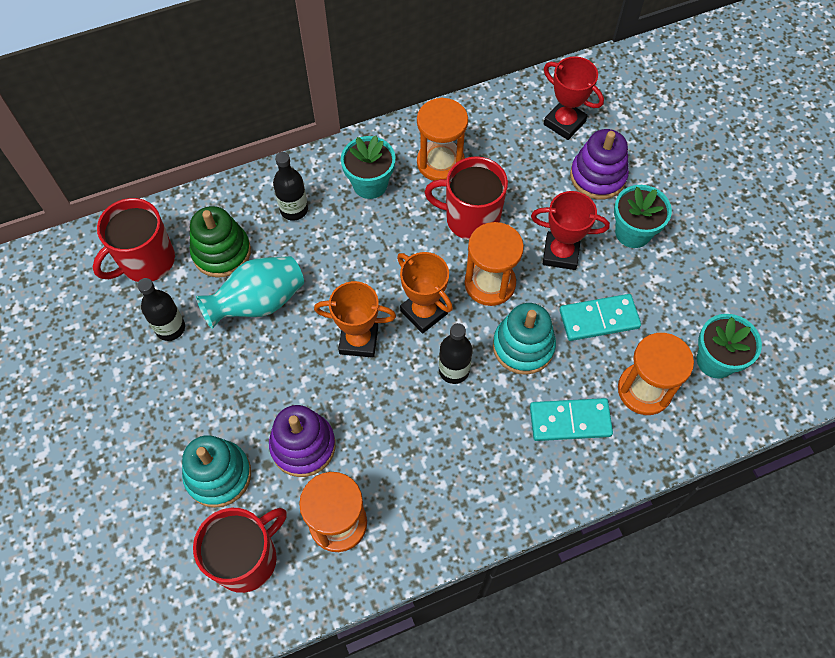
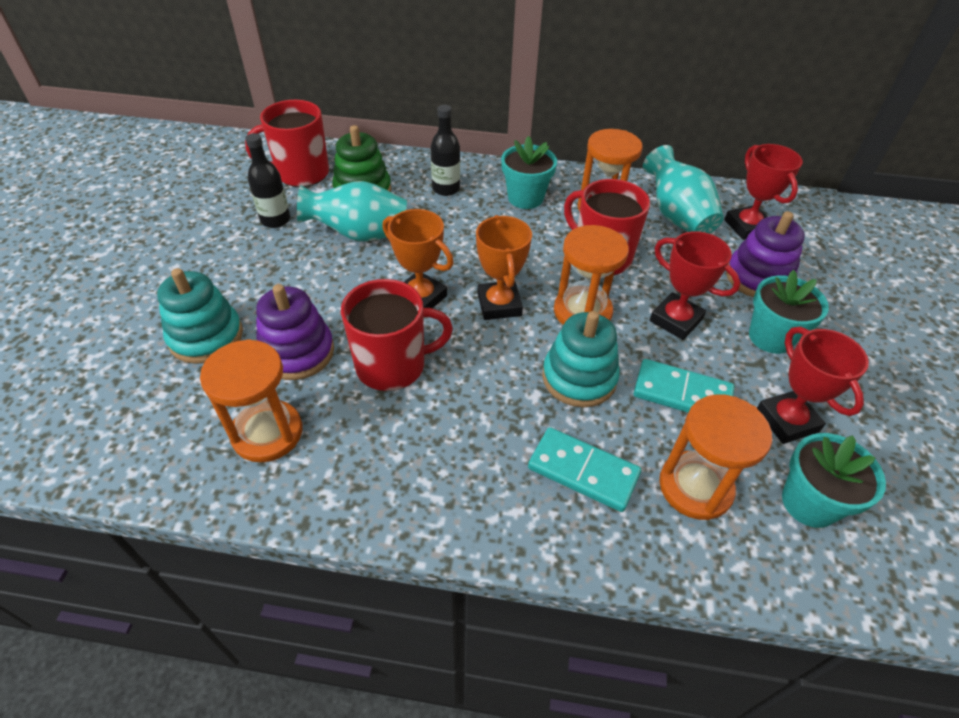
camera: 30 degrees right, 15 degrees down
red mug [193,508,287,593] -> red mug moved to [341,279,453,391]
black bottle [439,323,472,384] -> none
none -> turquoise vase [643,145,724,234]
none -> red trophy [757,327,869,444]

